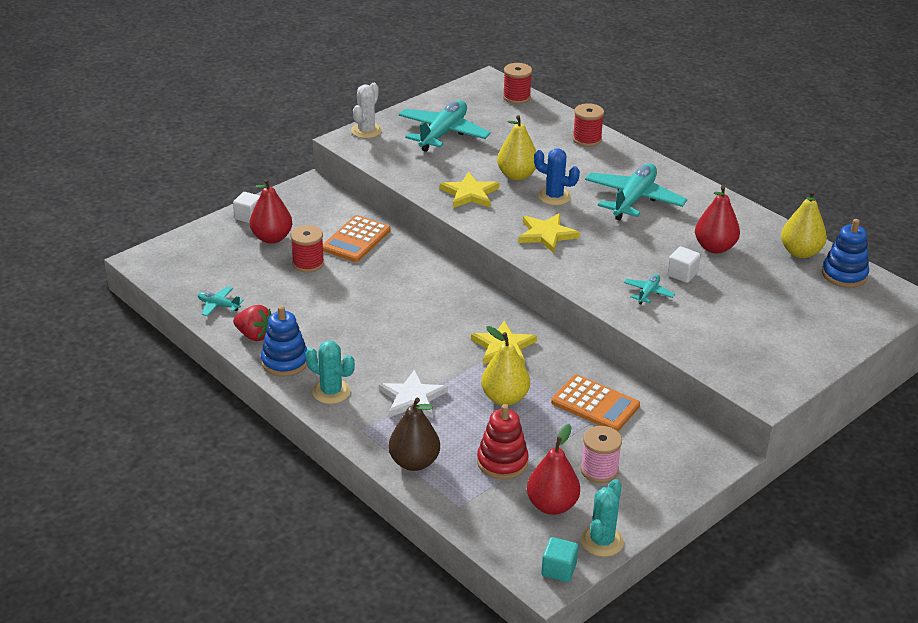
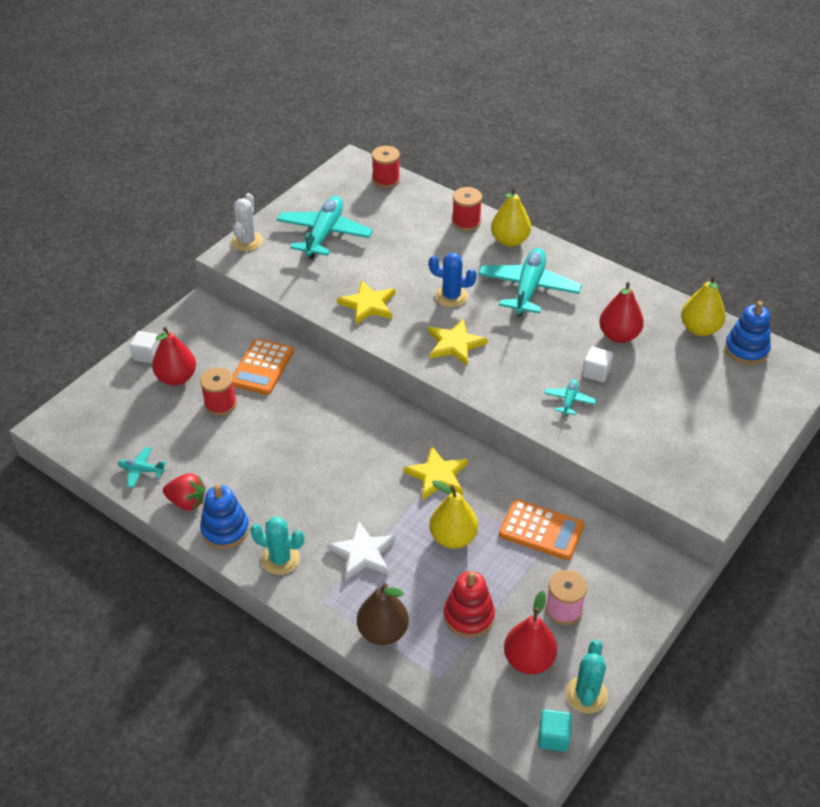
camera: 10 degrees left, 10 degrees up
yellow pear [497,115,536,180] -> yellow pear moved to [491,187,531,247]

